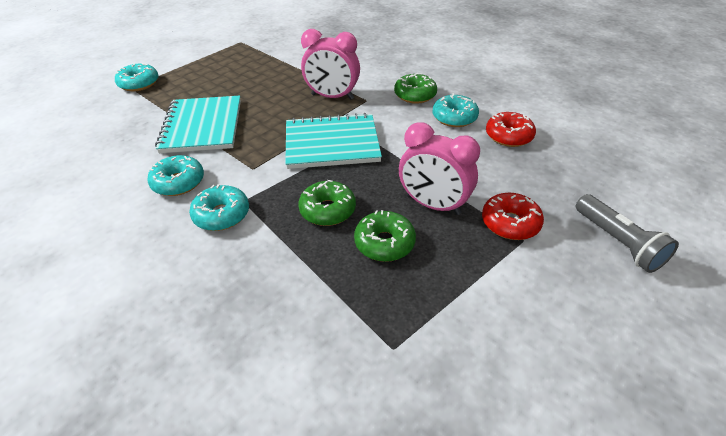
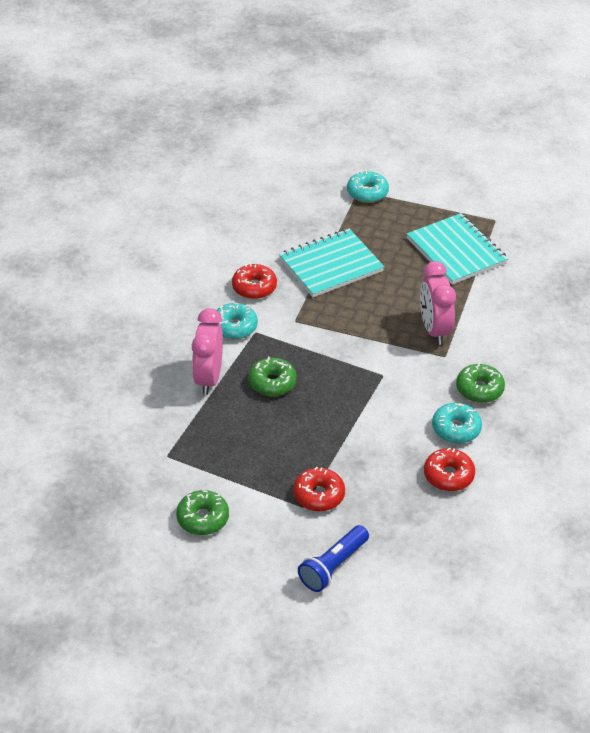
camera: 65 degrees right, 0 degrees up
turquoise donut [147,155,204,196] -> red donut [232,263,277,299]
turquoise notebook [285,113,382,169] -> turquoise notebook moved to [407,213,508,284]
green donut [354,210,416,262] -> green donut moved to [176,490,229,535]
pink clock [399,122,480,215] -> pink clock moved to [192,308,223,395]
grey flashlight [576,194,679,273] -> blue flashlight [298,525,369,592]

